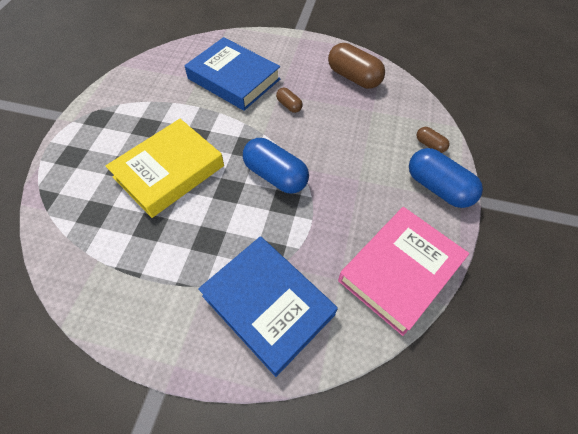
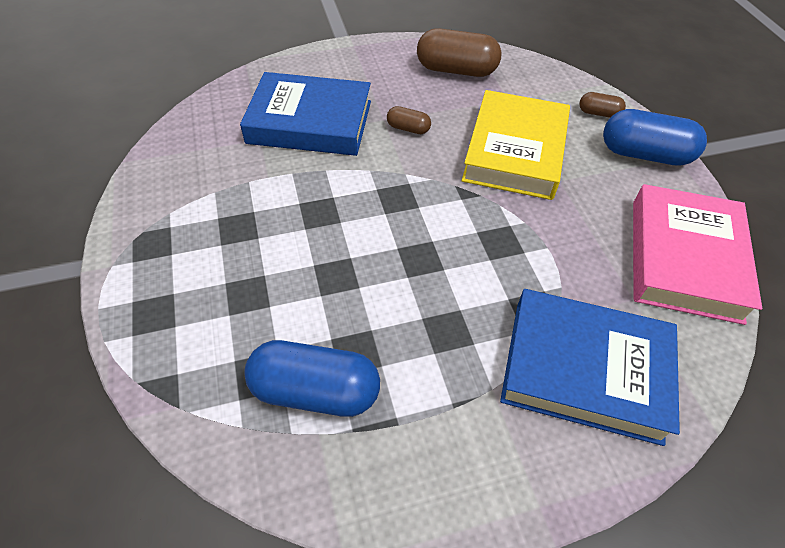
camera: 30 degrees left, 5 degrees down
yellow book [106,119,224,218] -> yellow book moved to [462,90,570,200]
blue capsule [243,138,309,194] -> blue capsule moved to [244,340,380,417]

